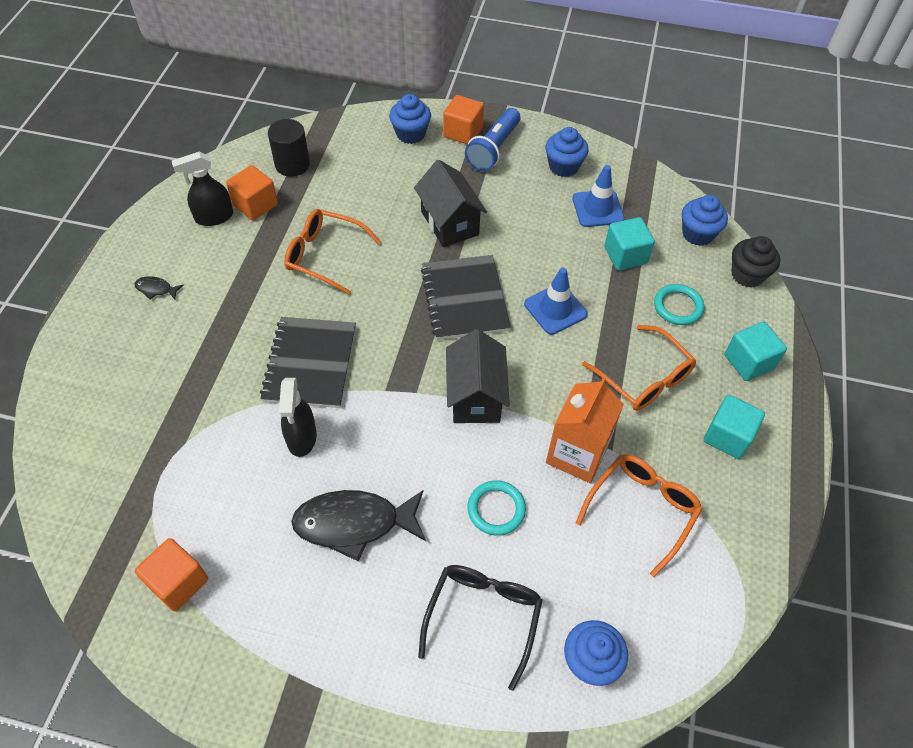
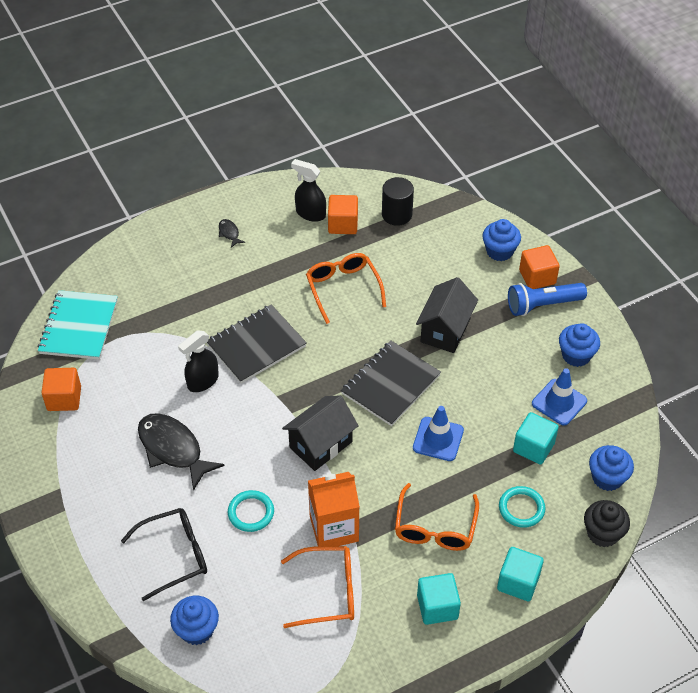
camera: 50 degrees right, 5 degrees down
none -> turquoise notebook [38,290,118,360]

